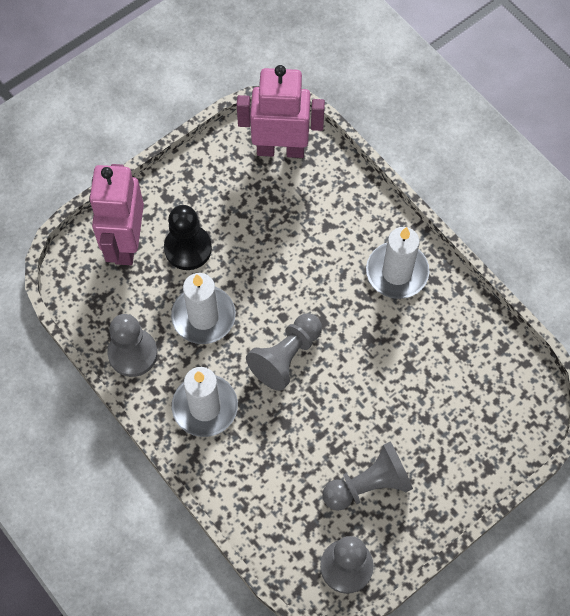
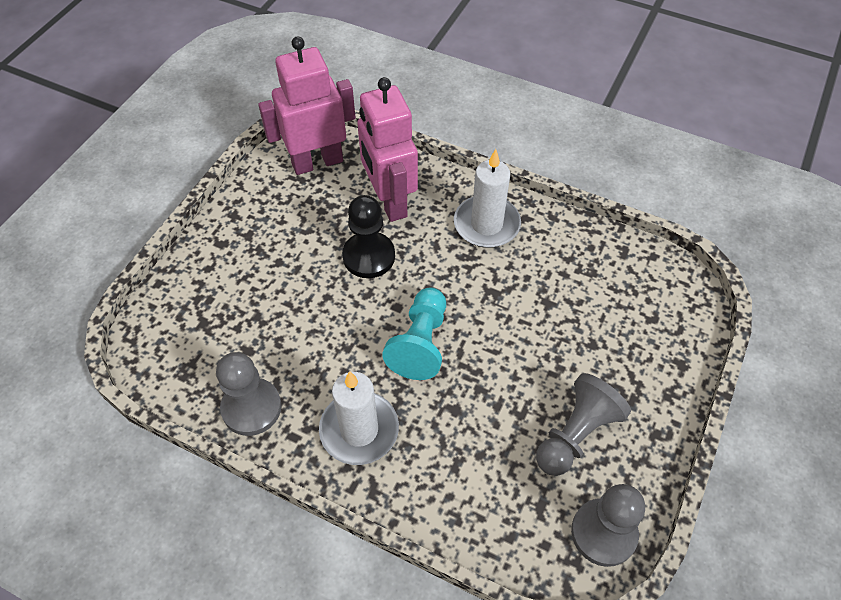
camera: 25 degrees left, 10 degrees down
pink robot [89,164,144,265] -> pink robot moved to [357,77,418,222]
black pawn [164,205,212,270] -> black pawn moved to [342,195,395,278]
white candle [171,273,235,344] -> none
grey pawn [246,313,322,391] -> turquoise pawn [382,287,446,380]

